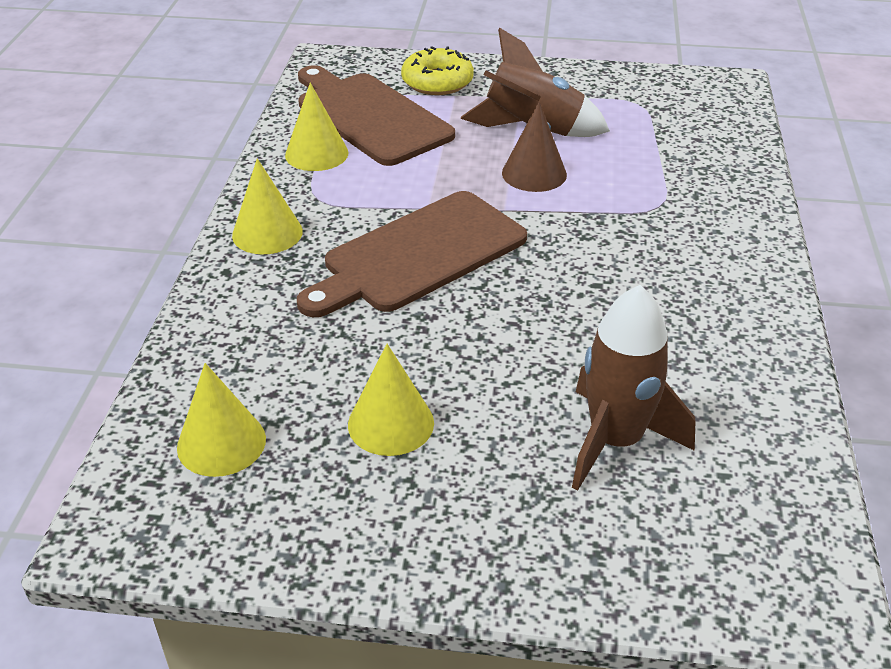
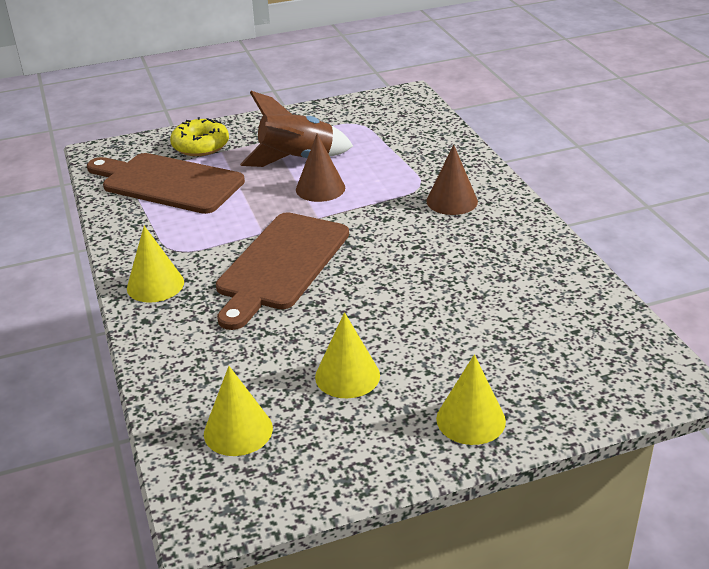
camera: 25 degrees left, 5 degrees down
yellow cone [285,83,349,171] -> yellow cone moved to [436,354,506,445]
brown rocket [572,285,695,491] -> none
none -> brown cone [426,145,478,215]

